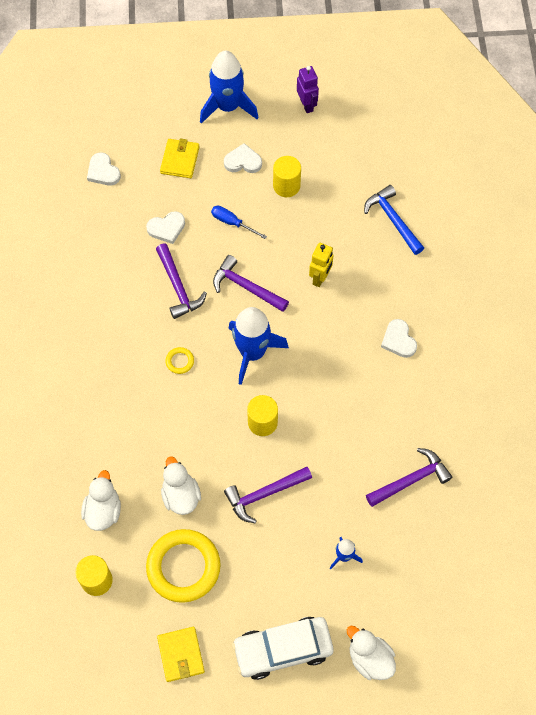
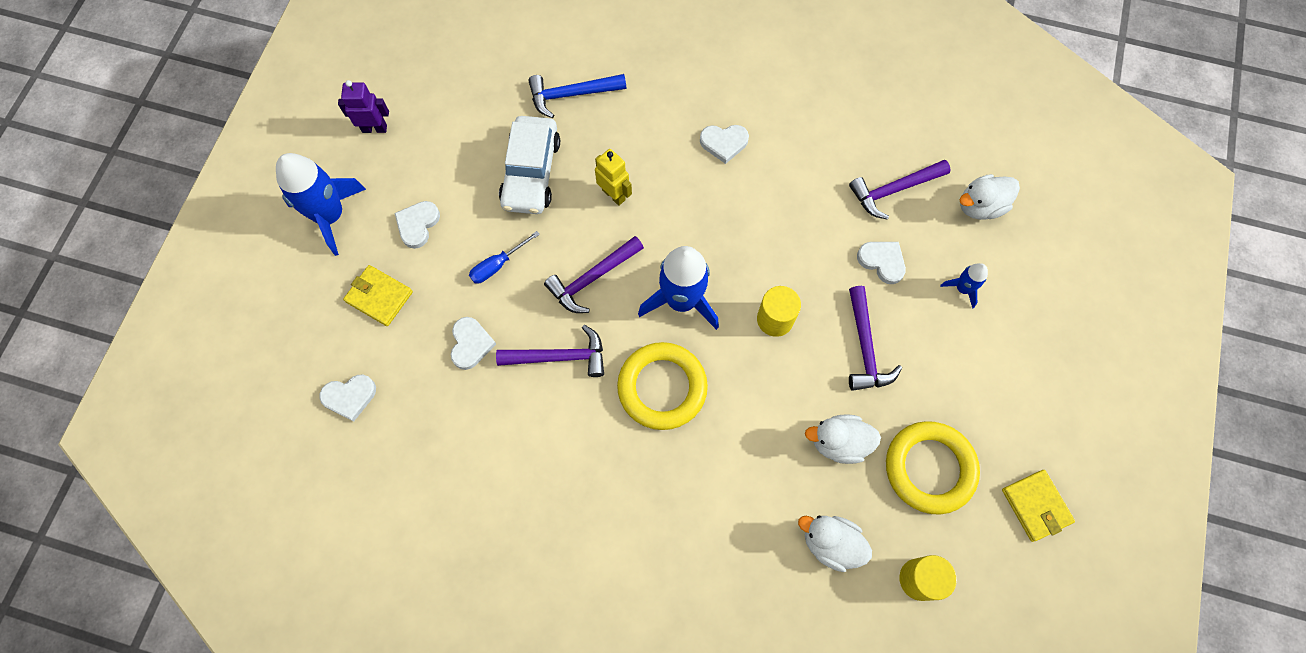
camera: 70 degrees left, 5 degrees up
yellow wallet [157,627,205,682] -> yellow wallet turned 60 degrees clockwise [1002,470,1075,542]
yellow ring [166,347,194,374] -> yellow ring [617,342,708,430], size x2.40
white car [232,617,334,680] -> white car moved to [499,116,560,214]
yellow cylinder [273,156,301,197] -> none
white duck [347,626,396,680] -> white duck moved to [959,174,1020,220]
purple hammer [366,448,452,507] -> purple hammer turned 105 degrees counterclockwise [849,159,951,220]
none -> white heart [857,242,906,284]

